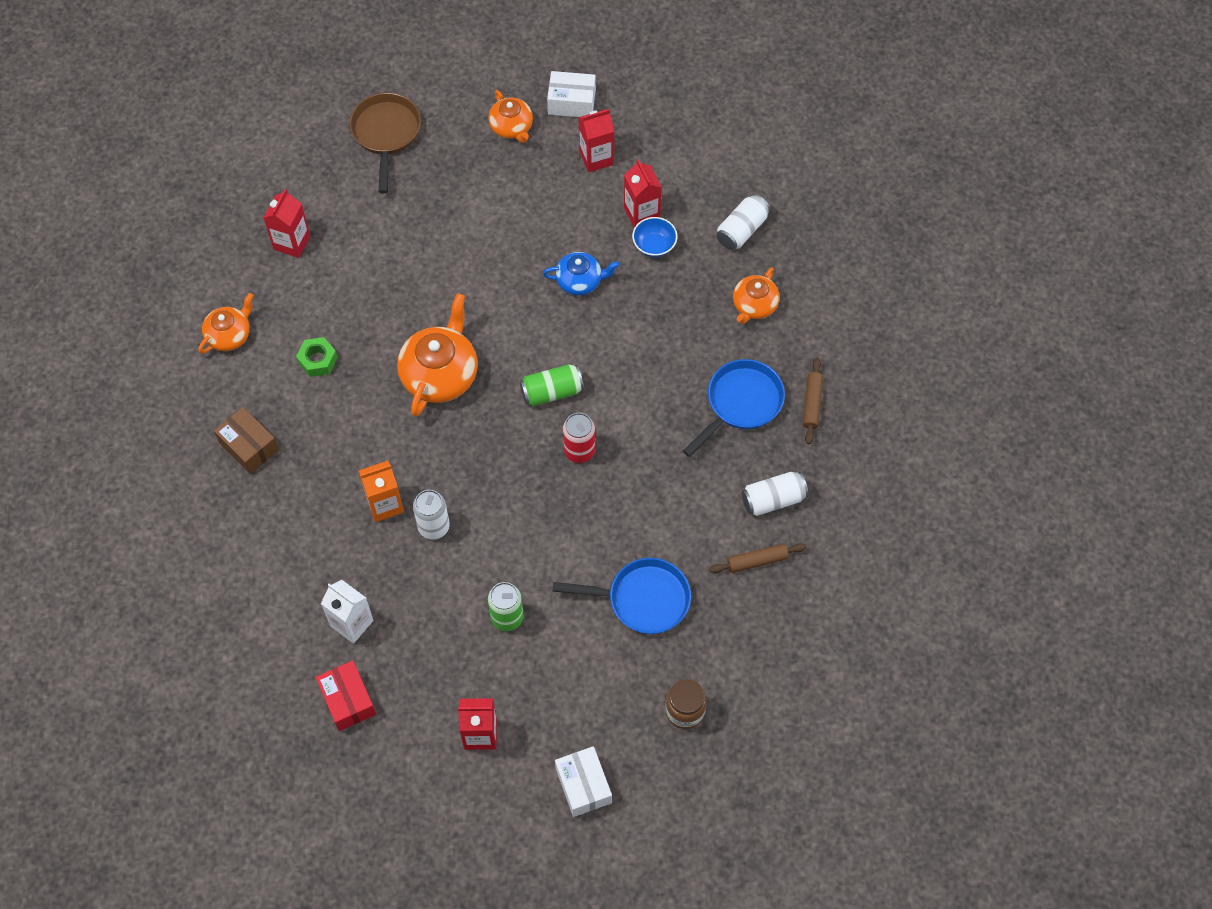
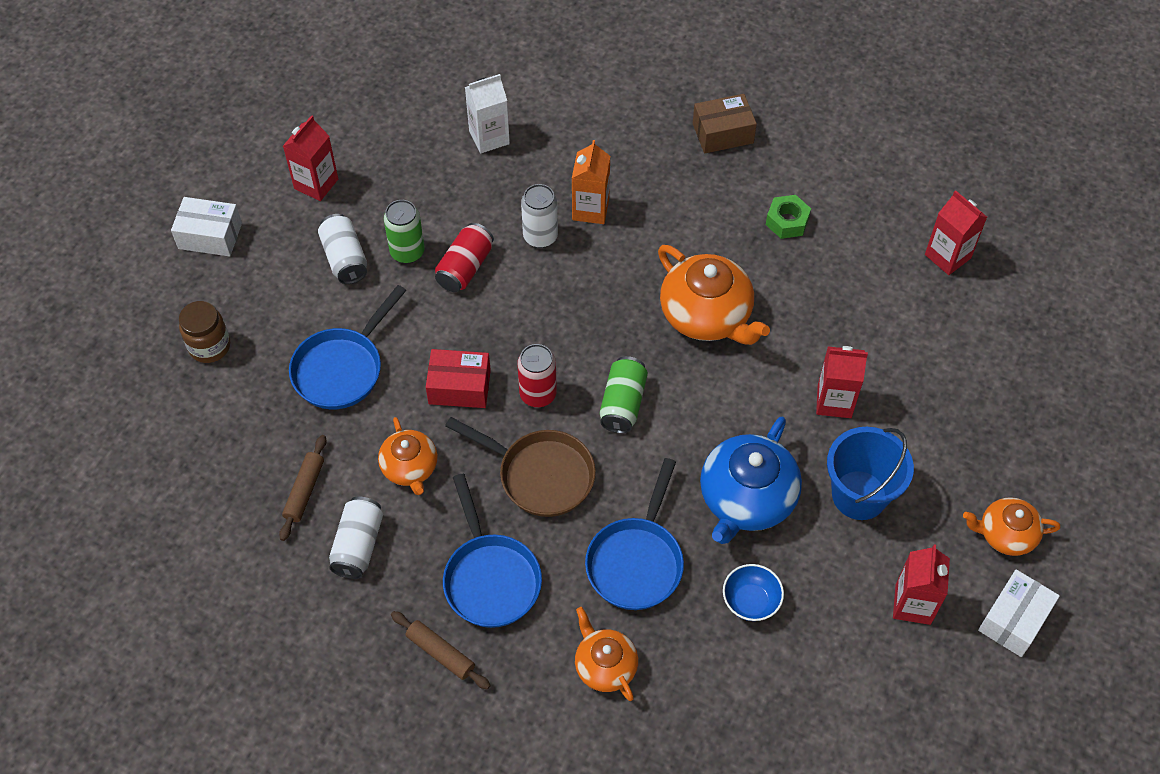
camera: 120 degrees right, 5 degrees down
orange teapot [198,293,254,354] -> orange teapot moved to [378,417,437,495]
red box [316,660,376,731] -> red box moved to [426,349,491,408]
brown pan [349,93,421,193] -> brown pan moved to [445,417,596,517]
blue teapot [543,252,619,295] -> blue teapot [700,417,802,544], size x1.68
red carton [624,160,662,228] -> red carton moved to [816,346,868,418]
white can [716,194,770,250] -> white can moved to [318,214,367,284]
none -> red can [435,223,494,292]
none -> blue pan [585,458,684,610]
none -> blue bucket [827,427,914,520]

